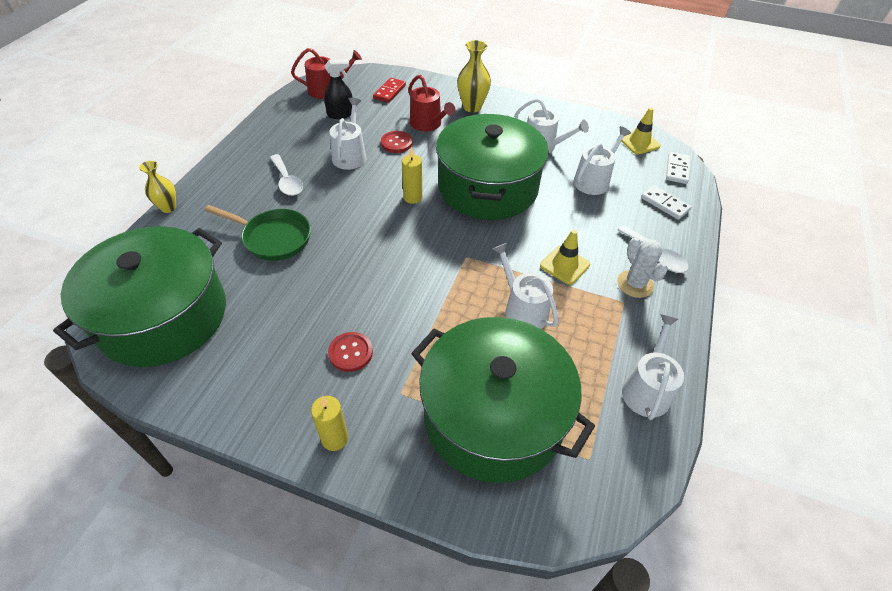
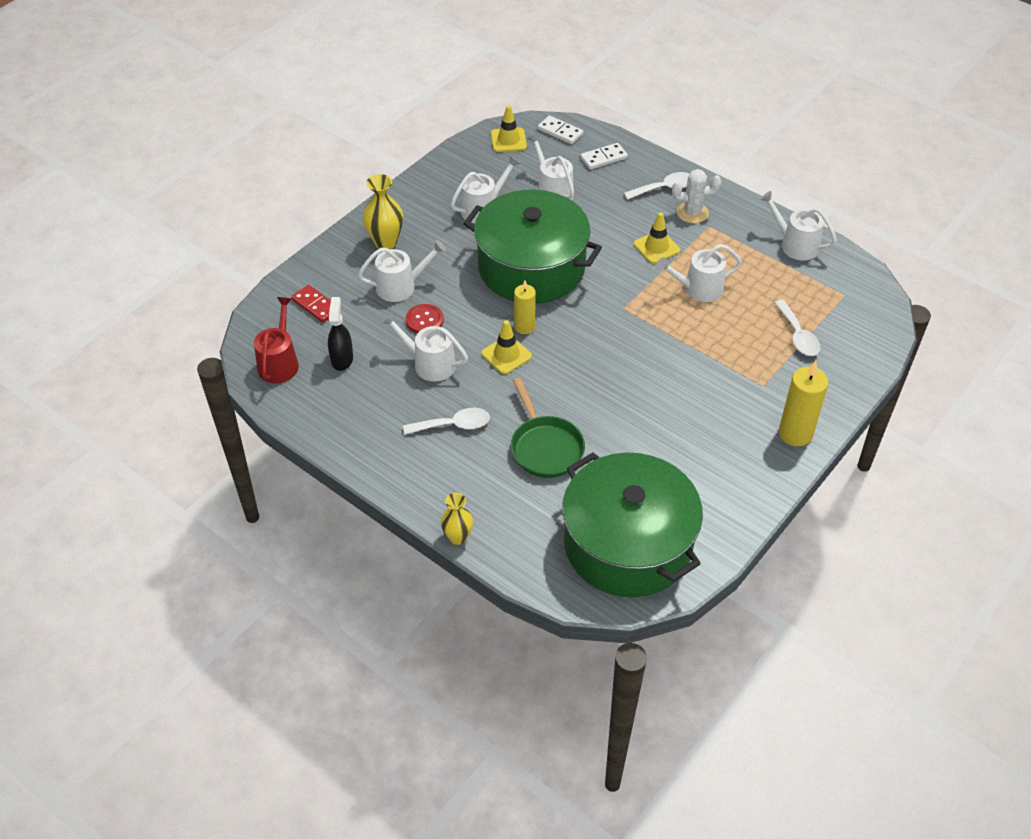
camera: 70 degrees left, 0 degrees up
green pan [205,205,311,261] -> green pan turned 120 degrees clockwise [511,378,585,478]
yellow candle [311,396,348,451] -> yellow candle [779,361,829,446], size x1.54
red button [328,332,373,372] -> none
red watering can [408,75,455,131] -> white watering can [358,240,446,302]
green pot [411,317,595,483] -> white spoon [774,300,821,356]
none -> yellow traffic cone [481,320,532,374]

